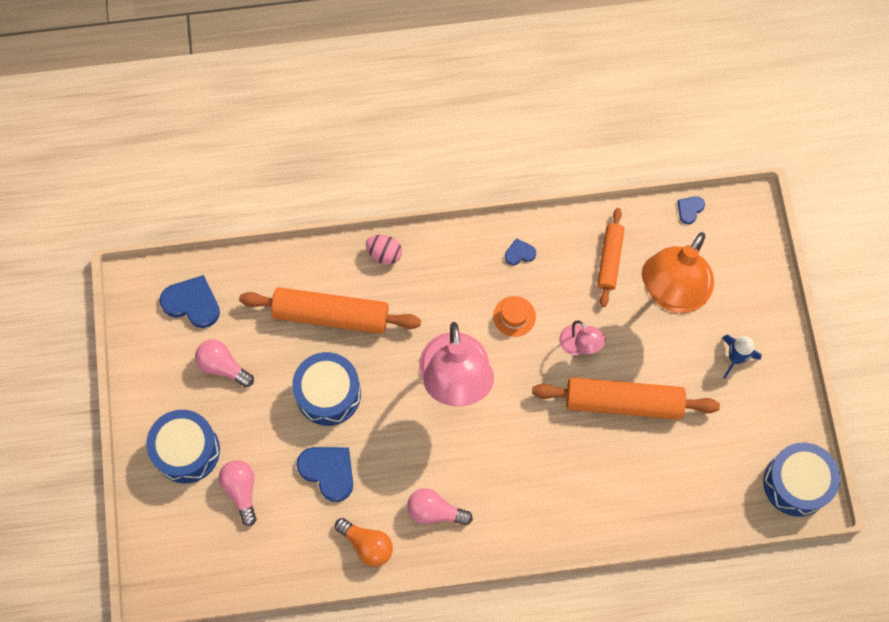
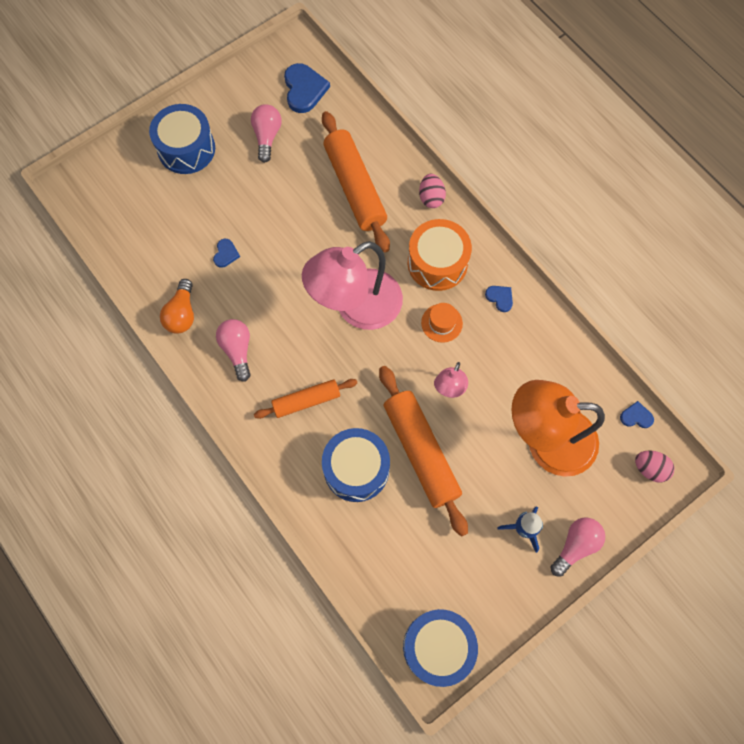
camera: 60 degrees right, 0 degrees up
pink light bulb [219,460,257,526] -> pink light bulb moved to [551,518,605,577]
blue drum [292,352,361,426] -> blue drum moved to [322,428,390,502]
blue heart [296,447,353,502] -> blue heart [213,239,240,268], size x0.52
orange rolling pin [597,208,625,307] -> orange rolling pin moved to [254,379,357,419]
none -> orange drum [408,219,472,291]
none -> pink egg [635,450,675,482]

